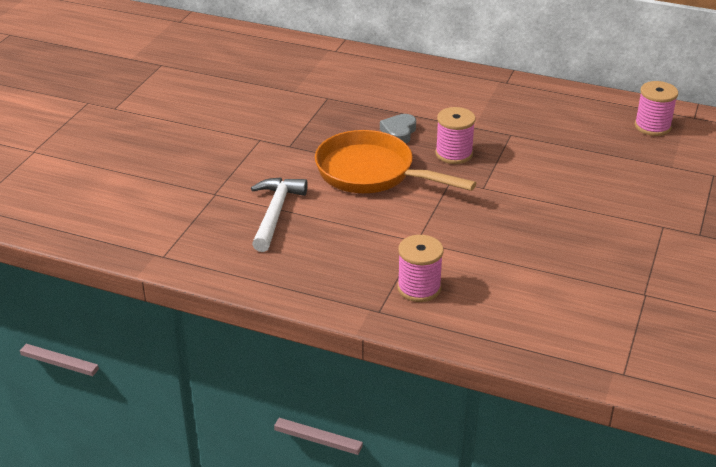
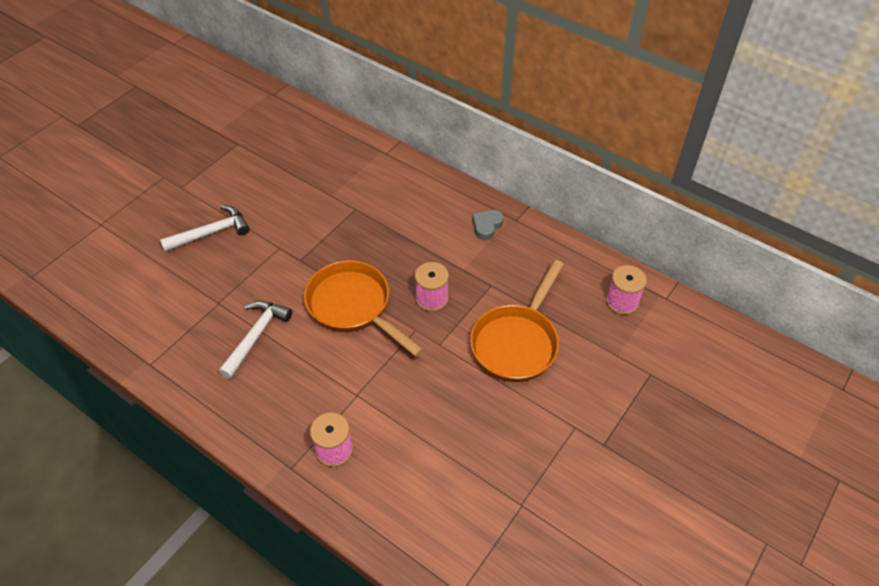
camera: 15 degrees right, 15 degrees up
grey heart [380,114,416,143] -> grey heart moved to [473,210,503,240]
none -> white hammer [160,205,250,252]
none -> orange pan [470,260,564,382]

